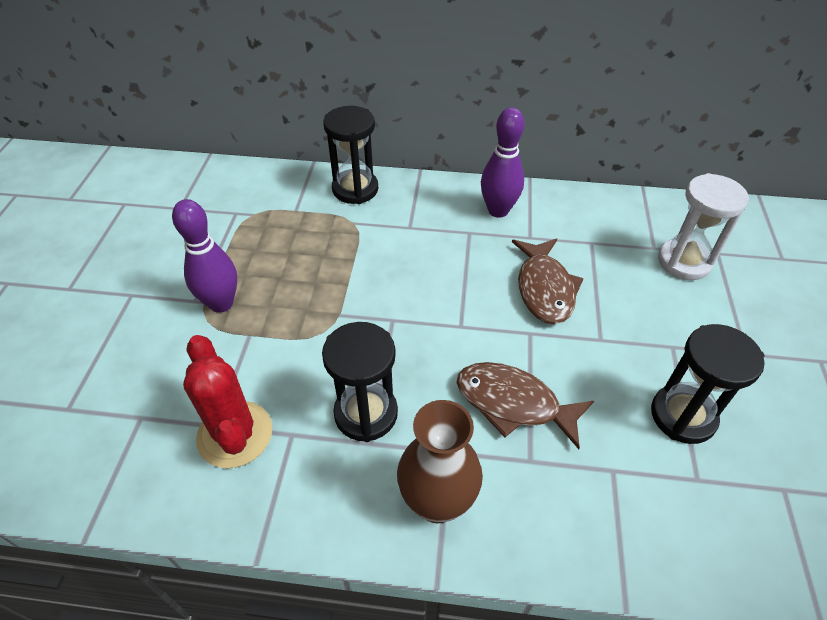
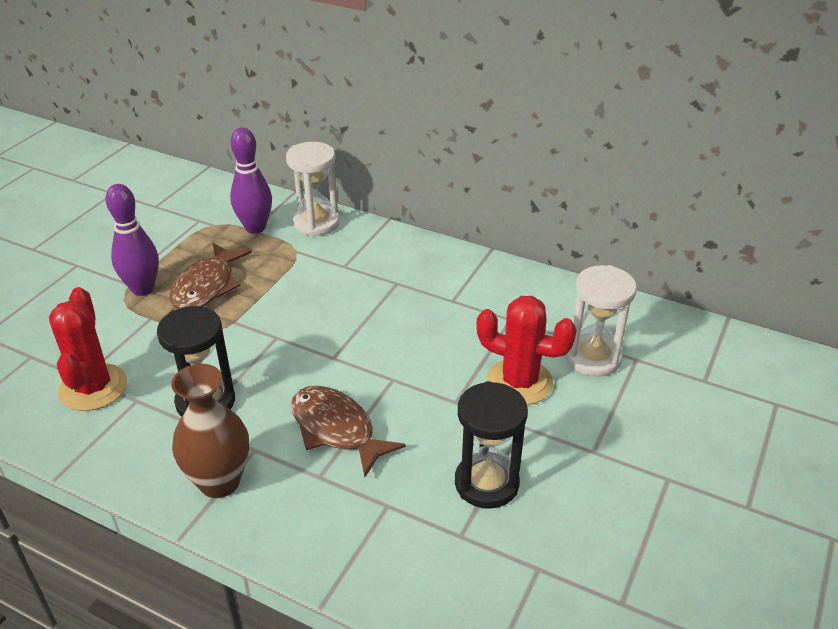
camera: 20 degrees right, 10 degrees down
black hourglass [323,106,378,204] -> white hourglass [286,142,340,237]
purple bowling pin [481,107,524,218] -> purple bowling pin moved to [230,127,272,234]
brown fish [512,238,584,324] -> brown fish moved to [170,243,252,309]
none -> red cactus [476,296,577,405]

